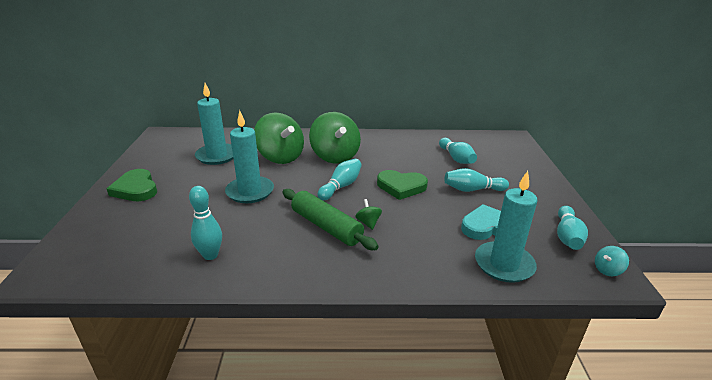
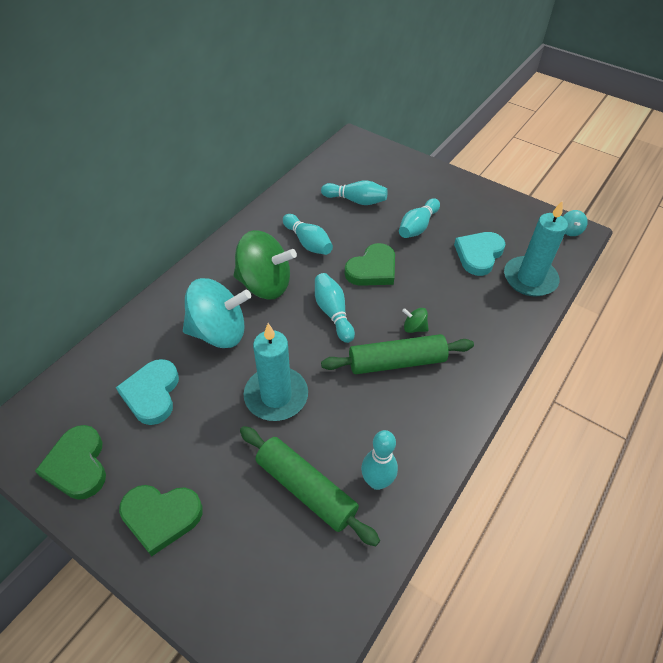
camera: 55 degrees left, 20 degrees up
turquoise candle [195,83,233,165] -> turquoise heart [116,359,179,425]
green spinning top [254,112,304,164] -> turquoise spinning top [183,278,251,348]
turquoise bowling pin [557,206,588,250] -> turquoise bowling pin moved to [283,214,333,255]
none -> green heart [35,425,106,500]
none -> green rolling pin [240,426,380,547]

